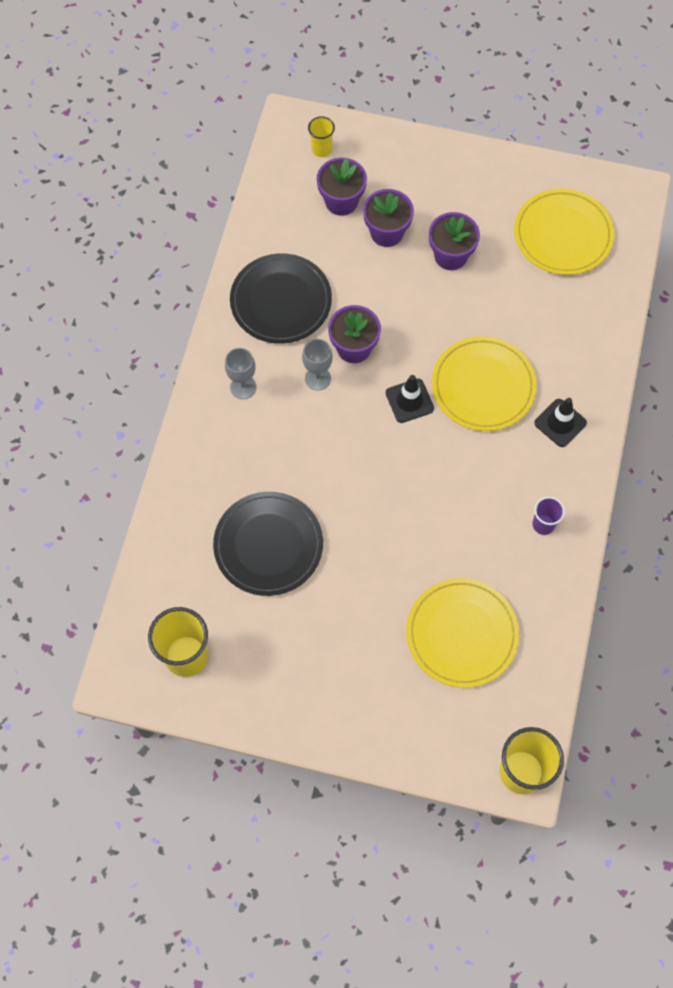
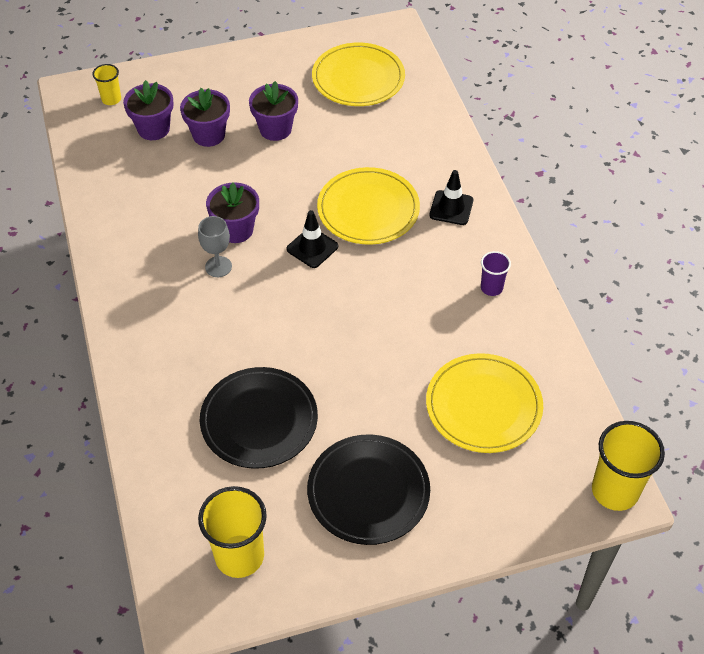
camera: 30 degrees left, 15 degrees down
grey goblet [225,348,256,399] -> none
black plate [230,253,332,344] -> black plate moved to [307,435,430,545]

